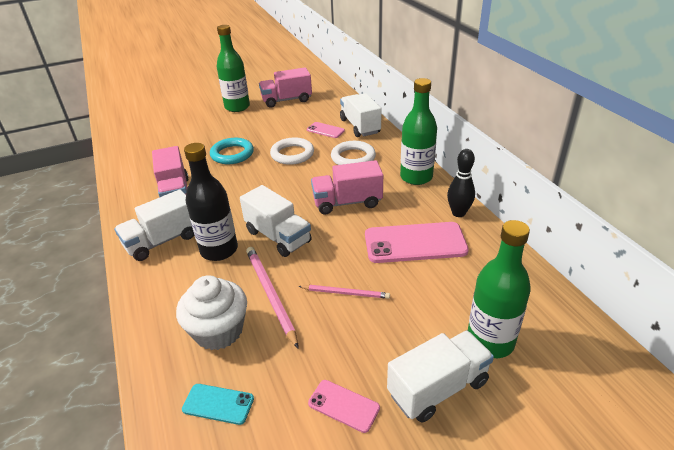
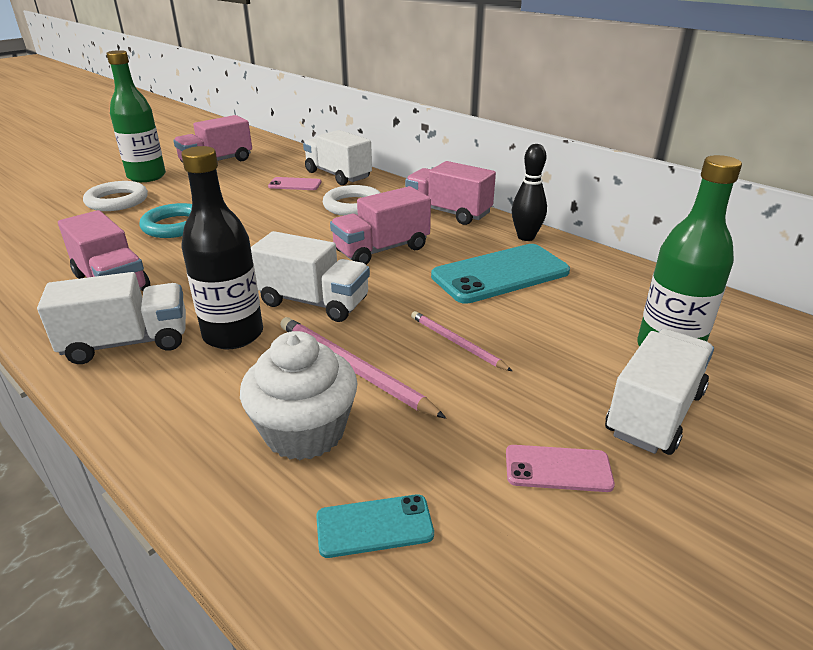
camera: 25 degrees left, 5 degrees down
white truck [114,190,194,261] -> white truck turned 135 degrees counterclockwise [37,272,186,364]
white ring [270,138,314,165] -> white ring moved to [83,181,148,211]
pink pencil [298,285,390,299] -> pink pencil turned 120 degrees counterclockwise [411,311,512,371]
pink phone [365,222,469,263] -> turquoise phone [431,244,570,304]
green bottle [400,78,437,185] -> pink truck [405,161,496,225]

